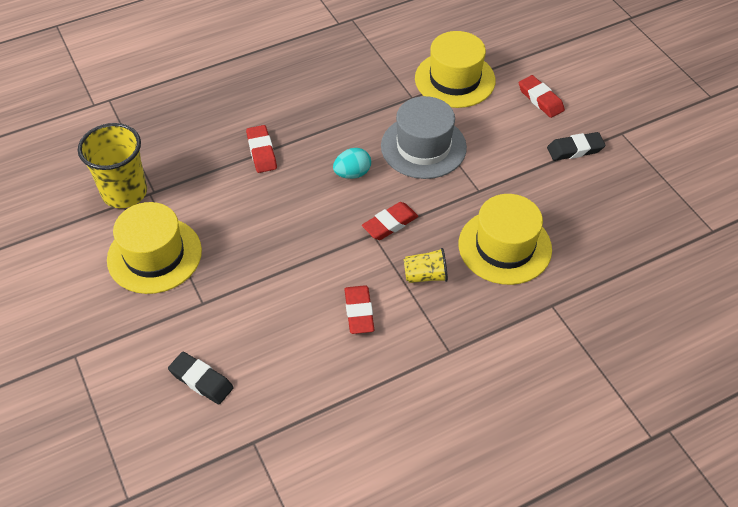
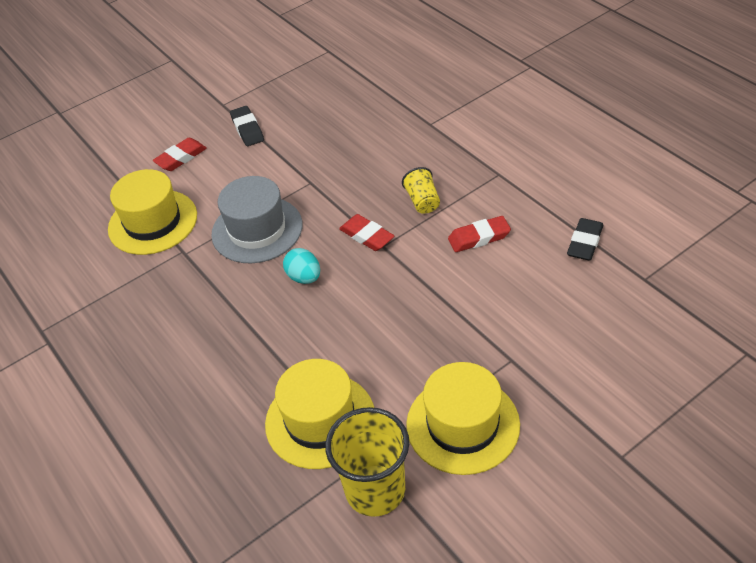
camera: 95 degrees left, 5 degrees down
black eraser [168,352,234,405] -> black eraser moved to [567,218,604,260]
red eraser [246,125,277,173] -> none
yellow hat [459,194,552,285] -> yellow hat moved to [265,359,374,469]

